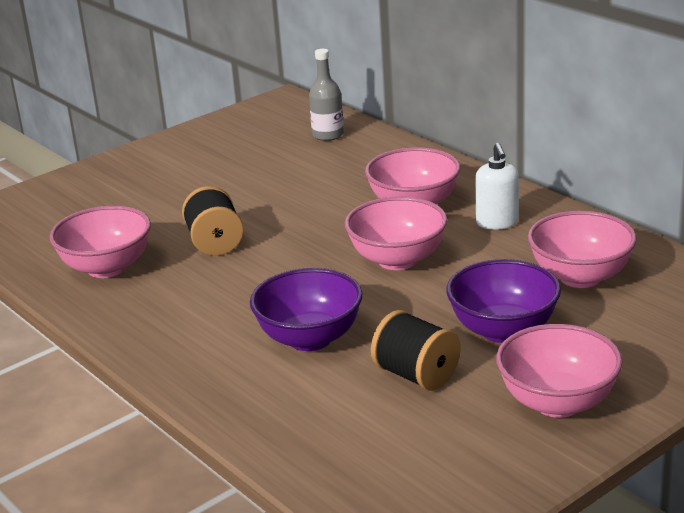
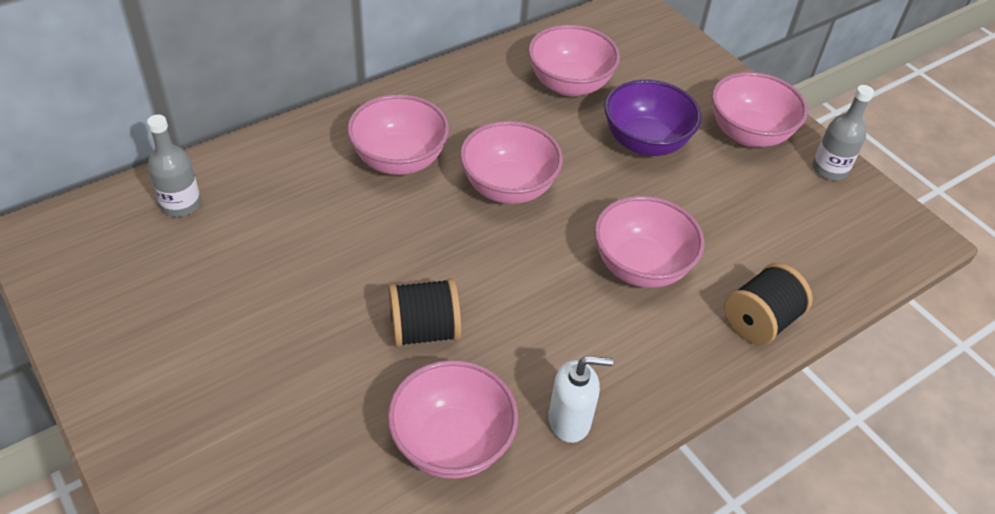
camera: 90 degrees left, 20 degrees up
purple bowl [250,268,363,351] -> pink bowl [594,196,705,288]
black spool [371,310,461,391] -> black spool moved to [724,263,813,345]
white soap dispenser [475,143,519,230] -> white soap dispenser moved to [548,356,613,443]
none -> grey bottle [812,85,874,180]

